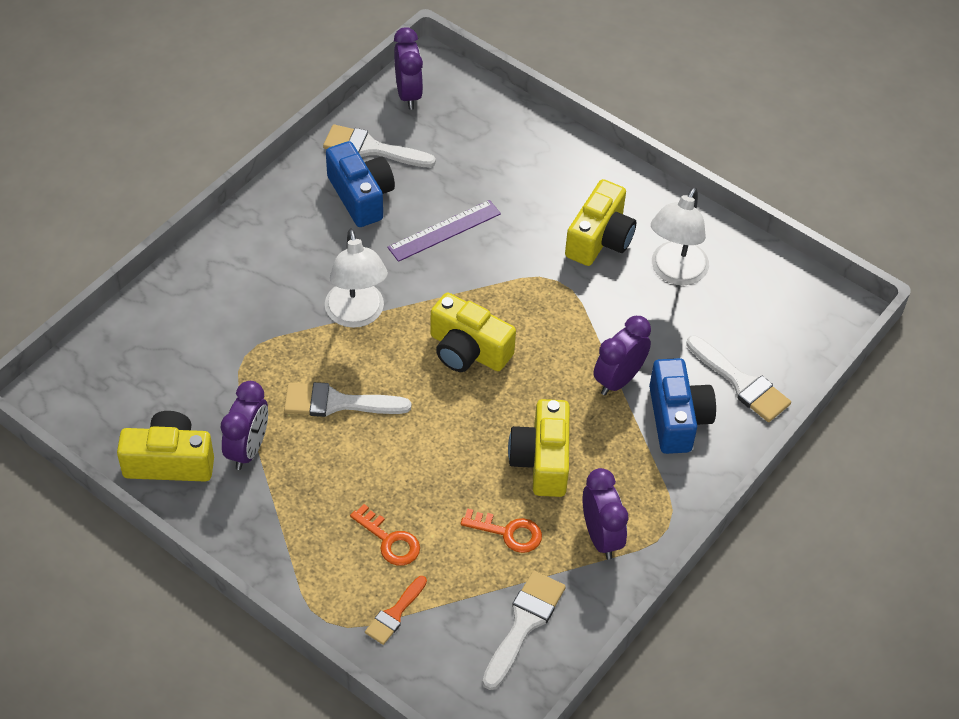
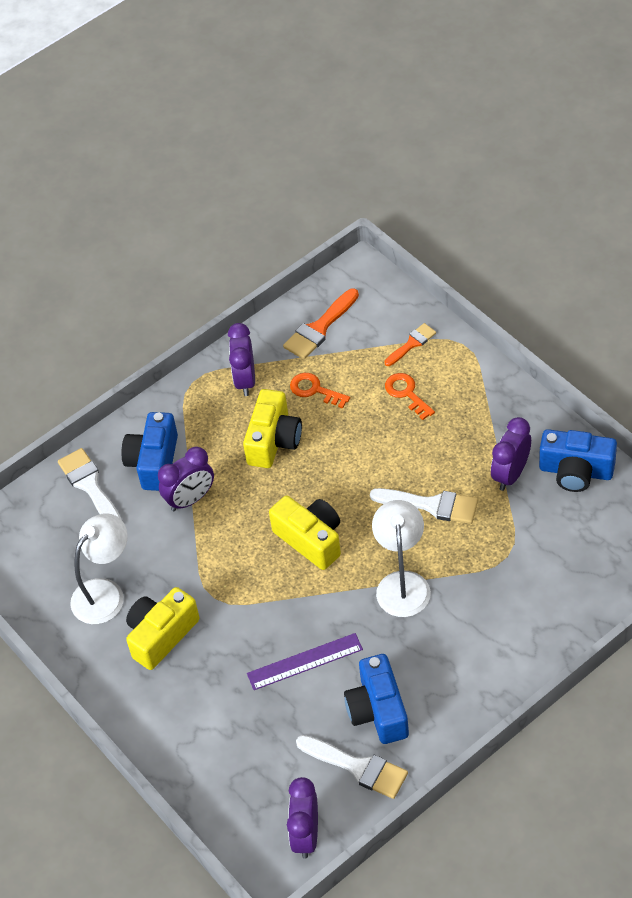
camera: 160 degrees left, 0 degrees up
yellow camera [117,411,214,482] -> blue camera [539,429,617,492]
white brush [483,571,566,690] -> orange brush [283,288,359,359]

